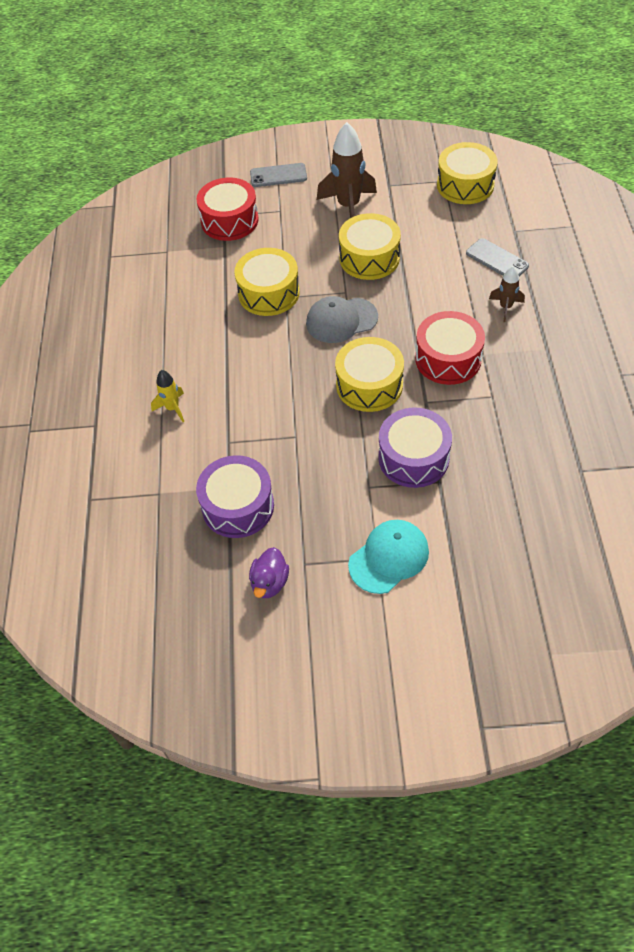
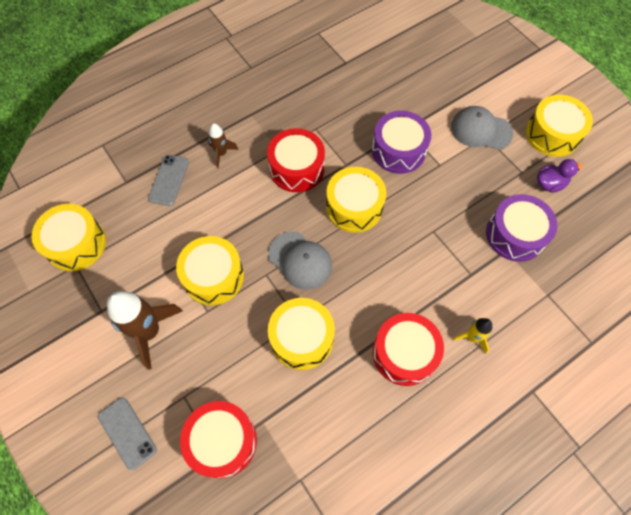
camera: 125 degrees left, 10 degrees up
turquoise cap [348,520,429,594] -> grey cap [451,106,513,150]
none -> red drum [373,313,444,386]
none -> yellow drum [526,95,593,157]

